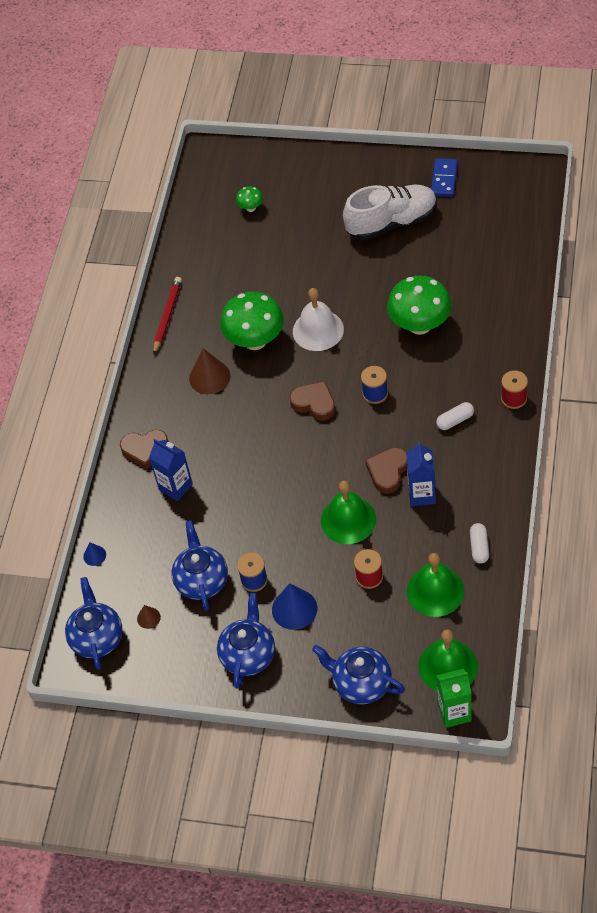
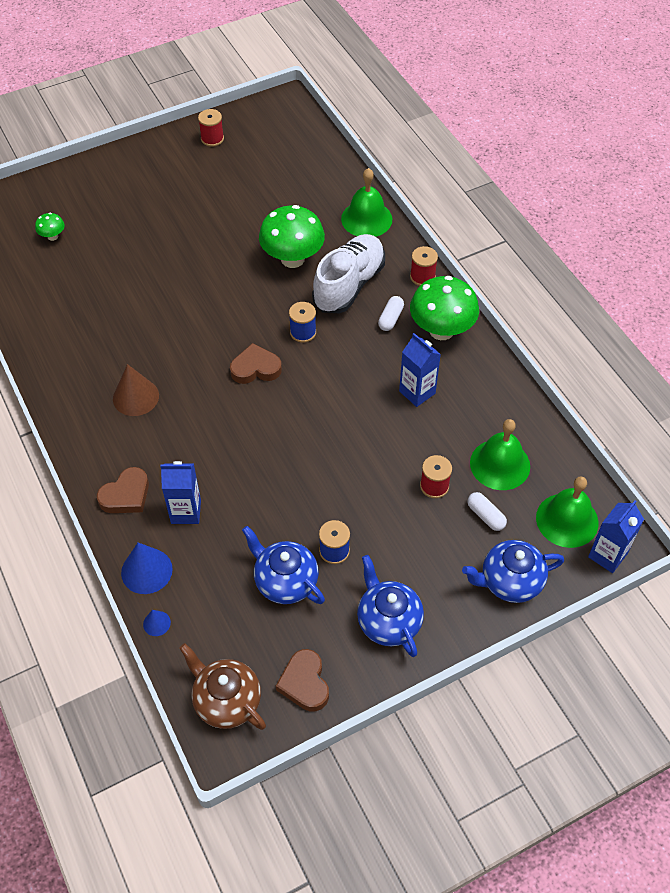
camera: 45 degrees left, 0 degrees up
blue teapot [65,577,122,670] -> brown teapot [179,643,266,730]
brown cone [137,605,161,629] -> none
red pencil [153,277,182,355] -> none
green mushroom [220,292,284,350] -> green mushroom moved to [410,276,479,340]
blue cone [272,583,317,630] -> blue cone moved to [121,543,173,594]
white bell [293,288,344,351] -> none
green bell [321,481,376,544] -> green bell moved to [341,168,392,237]
white shoe [343,185,437,240] -> white shoe moved to [312,234,385,313]
brown heart [366,447,407,494] -> brown heart moved to [276,649,329,712]
blue domino [431,158,458,197] -> red spool [198,109,224,147]
green carton [436,669,472,728] -> blue carton [588,500,644,573]
white capsule [470,523,489,563] -> white capsule moved to [468,492,507,531]

